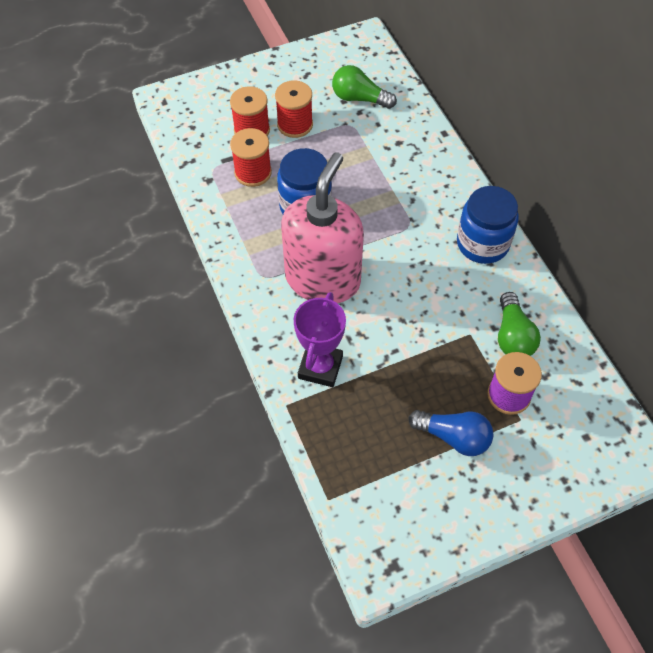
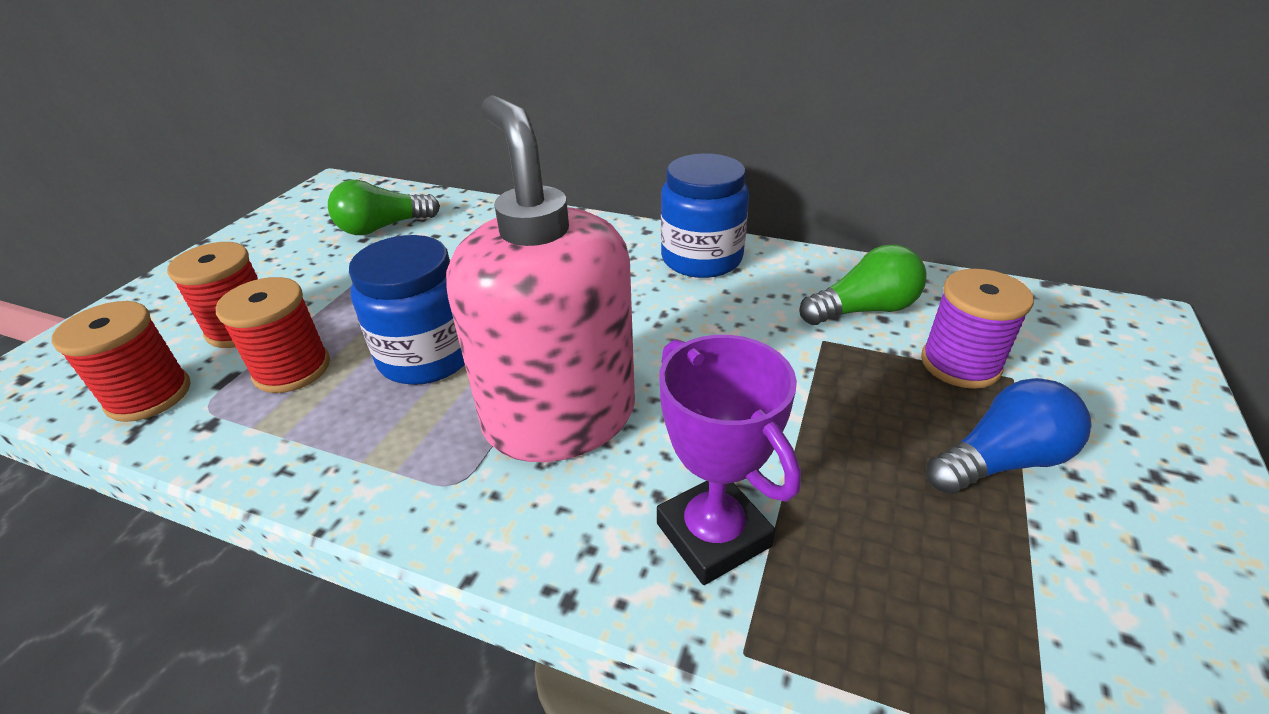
camera: 45 degrees left, 20 degrees down
red spool [275,80,313,138] -> red spool moved to [51,301,190,422]
green light bulb [498,292,541,356] -> green light bulb turned 60 degrees counterclockwise [799,244,926,325]

